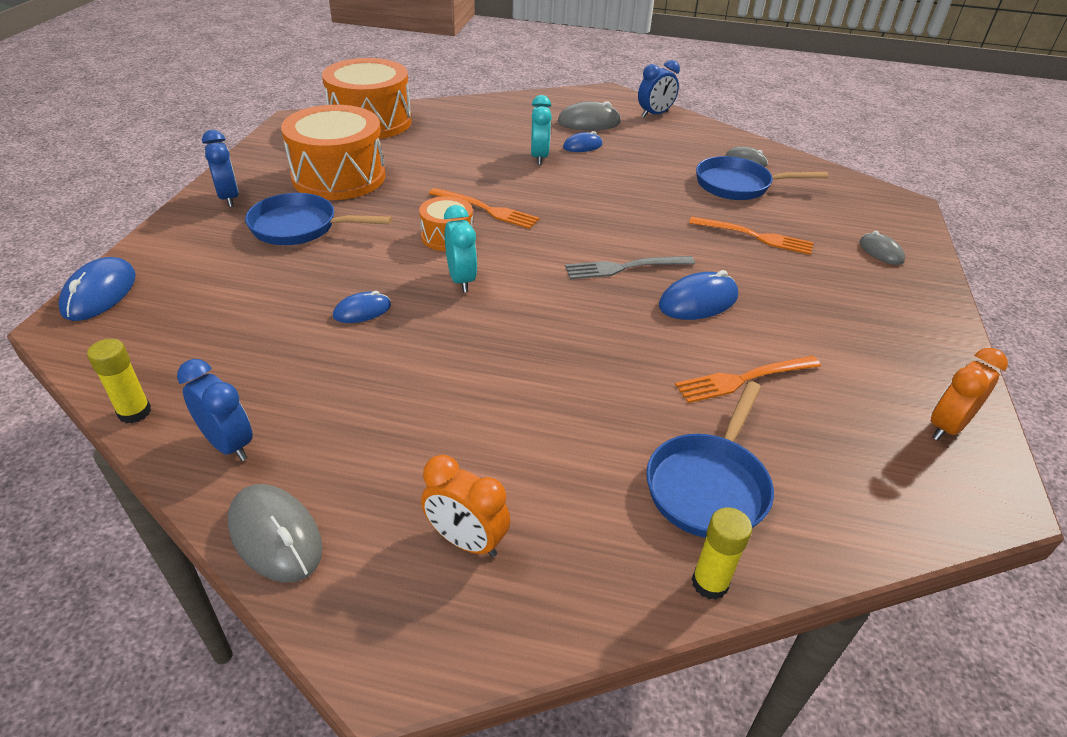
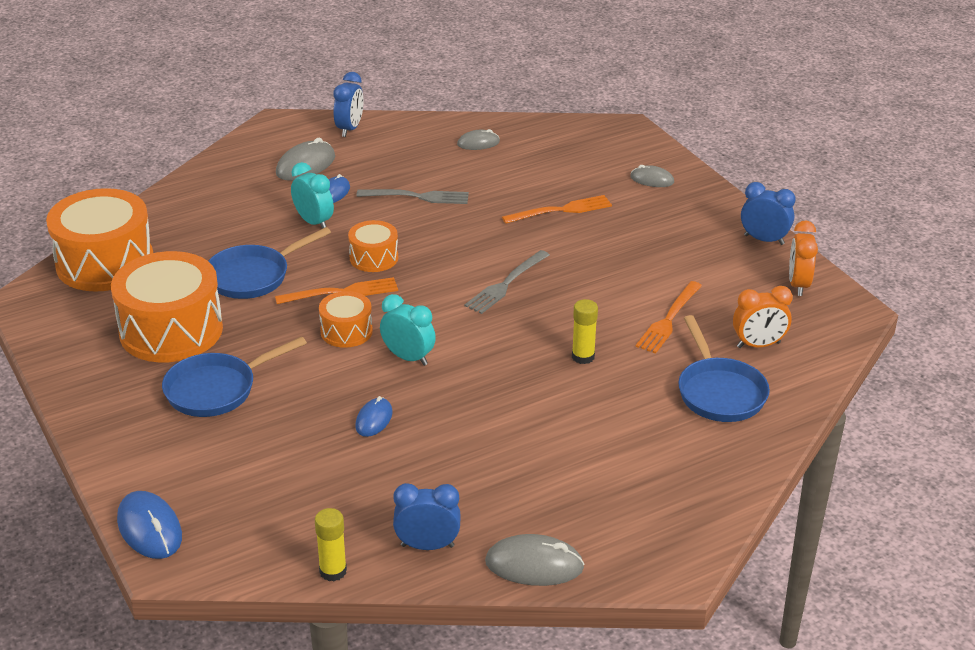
camera: 40 degrees left, 5 degrees down
blue clock [202,130,239,207] -> blue clock moved to [741,182,796,245]
orange clock [421,455,510,557] -> orange clock moved to [733,286,793,348]
blue mouse [659,270,738,320] -> none
yellow glue stick [692,508,752,600] -> yellow glue stick moved to [572,299,598,364]
blue pan [696,156,828,200] -> blue pan moved to [209,227,331,299]
none -> orange drum [348,220,398,272]
none -> grey fork [356,189,469,204]

